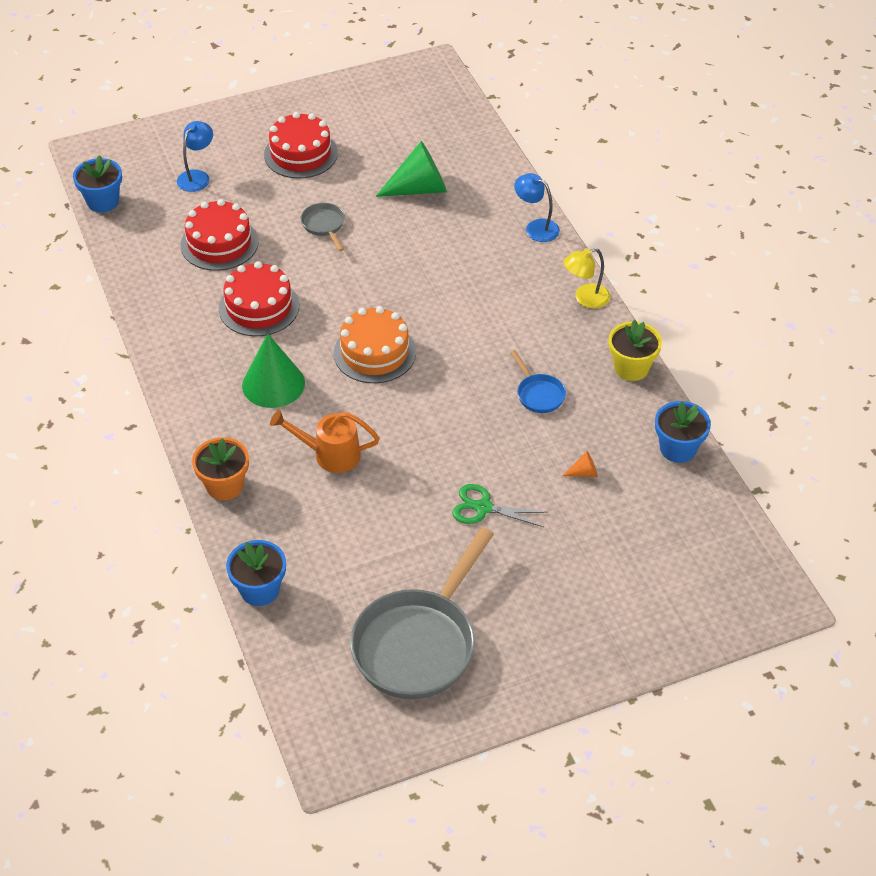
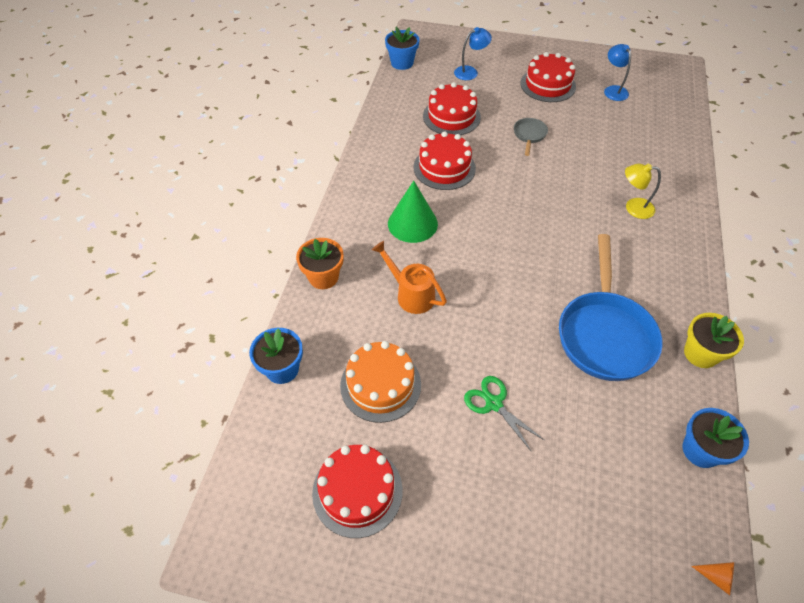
camera: 35 degrees right, 5 degrees up
orange cake [334,306,416,383] -> orange cake moved to [340,341,421,423]
grey pan [350,527,494,699] -> red cake [312,445,403,538]
green cone [375,141,447,197] -> none
blue pan [510,350,566,413] -> blue pan [559,234,663,381], size x2.24
blue lamp [514,173,560,242] -> blue lamp moved to [604,44,631,101]
orange cone [562,451,598,477] -> orange cone moved to [692,562,734,595]
yellow lamp [563,248,610,309] -> yellow lamp moved to [625,164,661,219]

